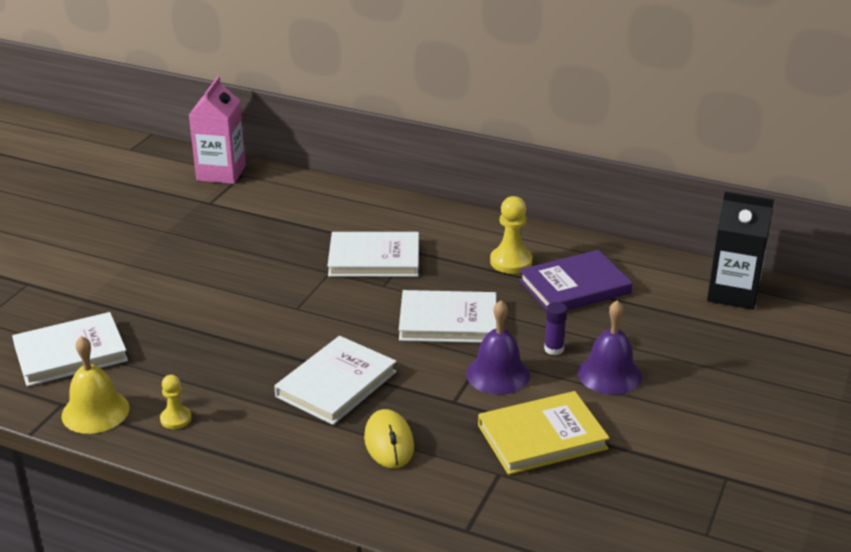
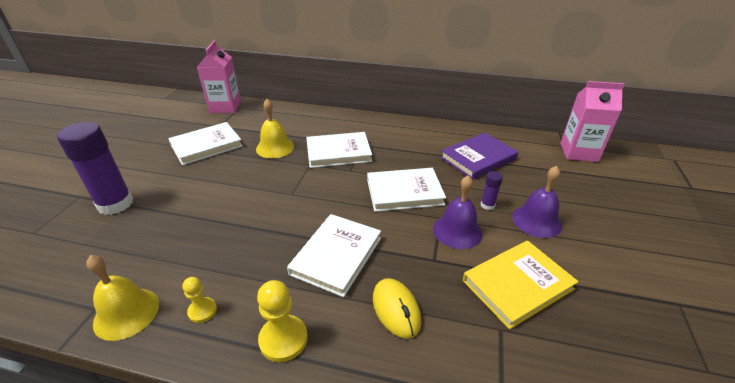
camera: 10 degrees left, 5 degrees up
white book [12,312,128,387] -> white book moved to [168,122,243,165]
yellow pawn [490,196,532,274] -> yellow pawn moved to [257,280,308,362]
black carton [707,191,774,310] -> pink carton [560,81,625,162]
none -> purple glue stick [57,122,133,215]
none -> yellow bell [256,99,294,158]

